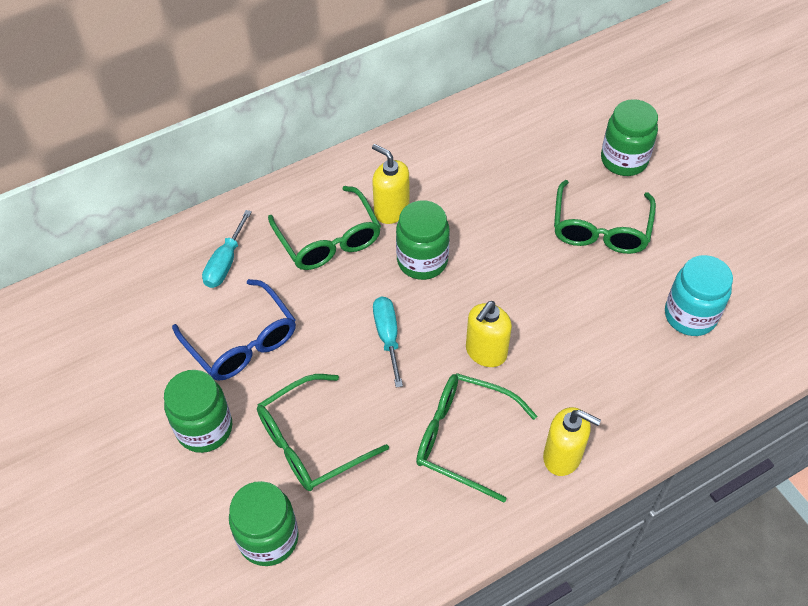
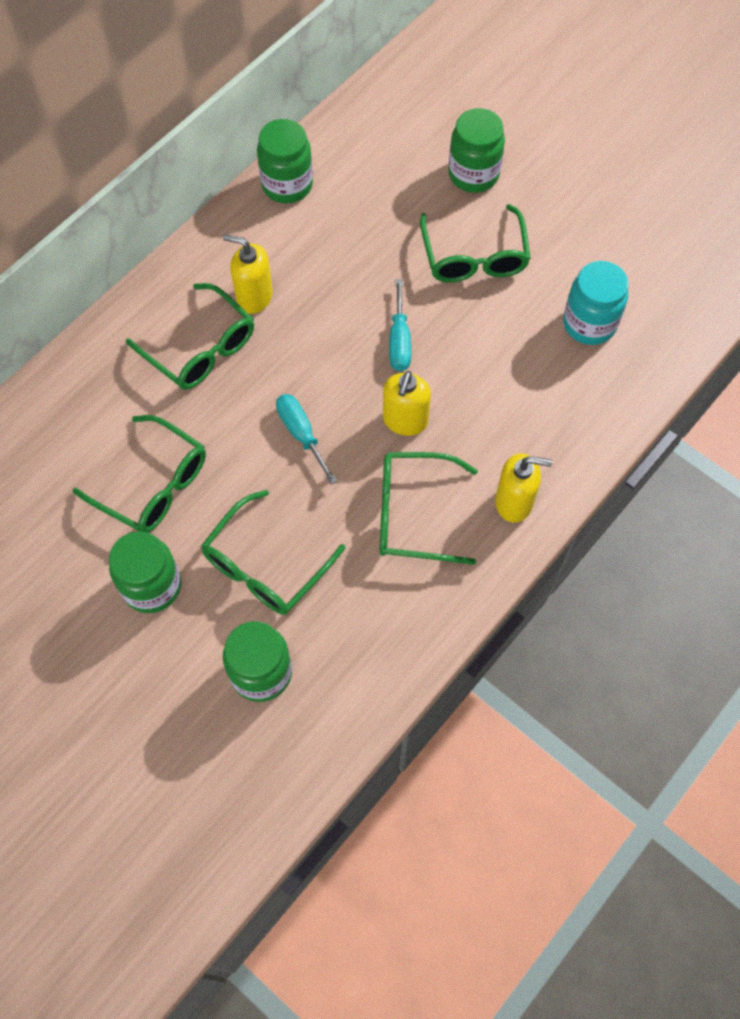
camera: 20 degrees left, 10 degrees up
blue glasses [172,279,296,381] -> green glasses [73,415,206,533]
turquoise screwdriver [202,210,252,288] -> turquoise screwdriver moved to [389,279,411,371]
green jar [396,200,450,280] -> green jar moved to [257,119,313,203]

